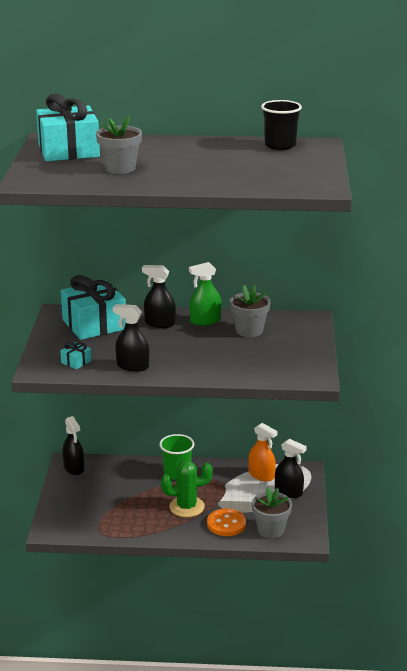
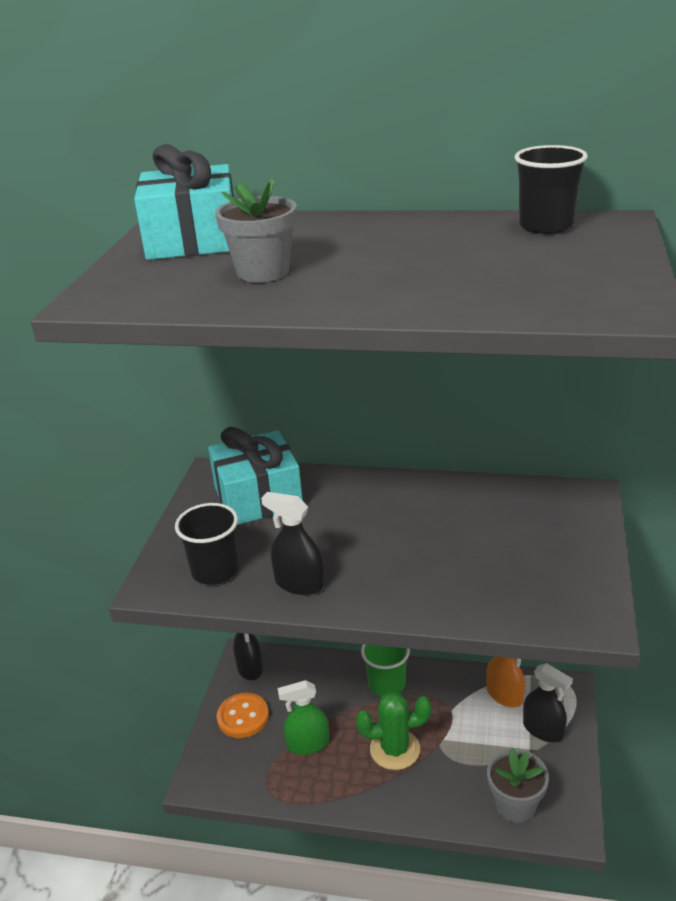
camera: 10 degrees right, 5 degrees up
turquoise gift [60,342,91,369] -> black cup [175,503,239,585]
black spray bottle [142,265,176,328] -> none
green spray bottle [189,262,221,326] -> green spray bottle moved to [278,680,329,755]
orange button [207,508,246,536] -> orange button moved to [217,693,269,738]
grey flower pot [230,285,271,337] -> none

